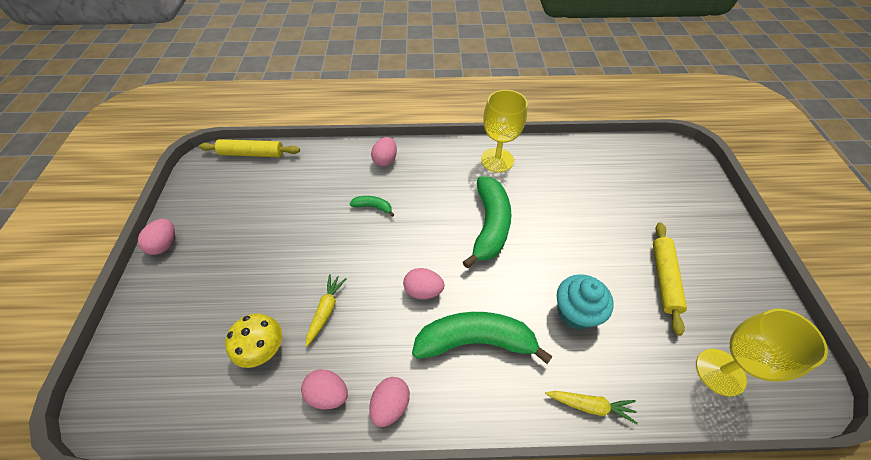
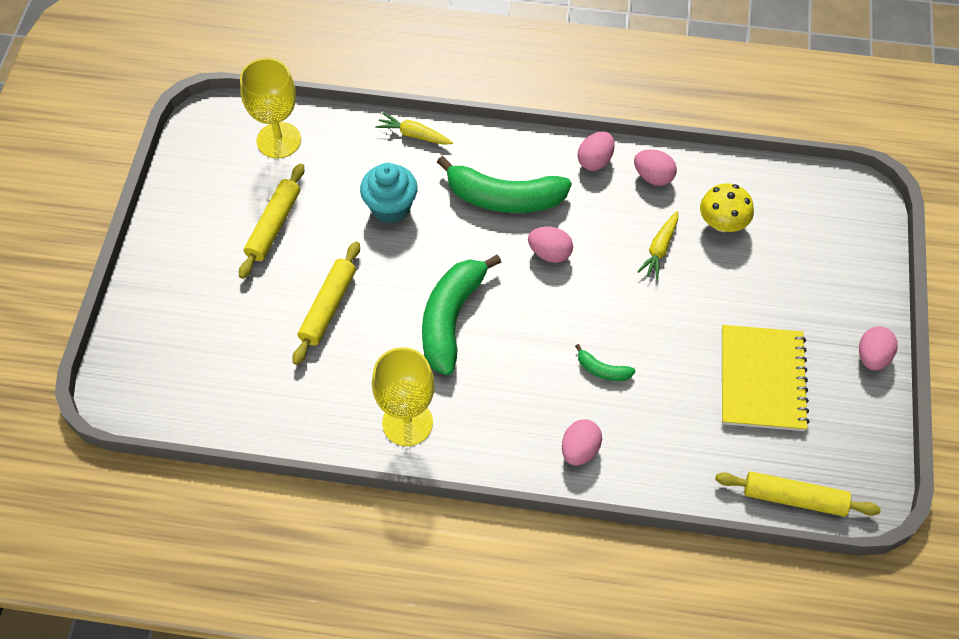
camera: 170 degrees left, 5 degrees up
none -> yellow rolling pin [292,241,360,365]
none -> yellow notebook [722,325,809,431]

